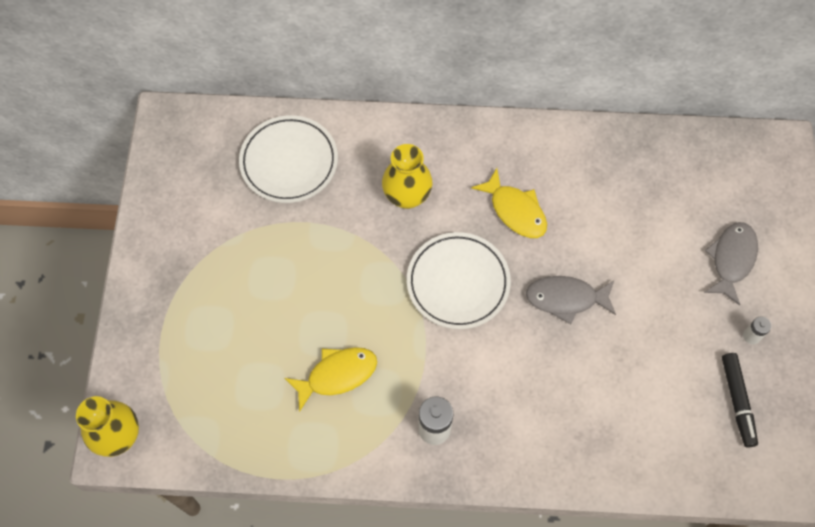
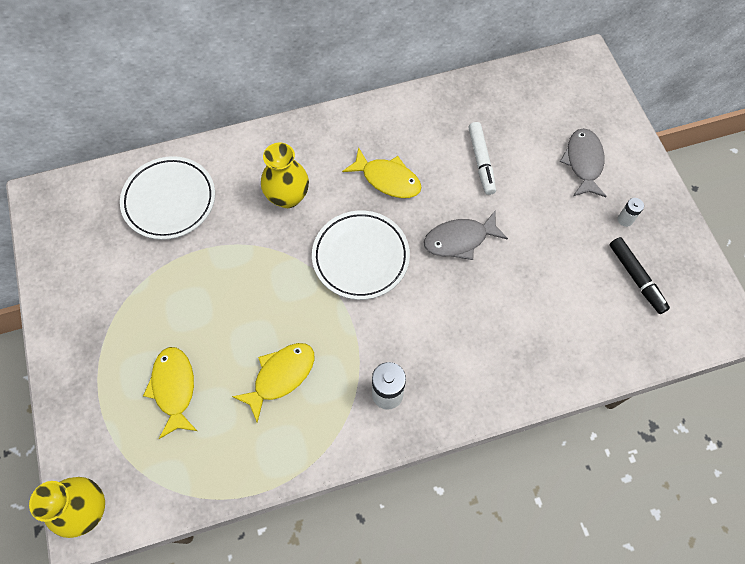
camera: 20 degrees left, 0 degrees up
none -> yellow fish [143,347,197,439]
none -> white marker [468,122,496,195]

